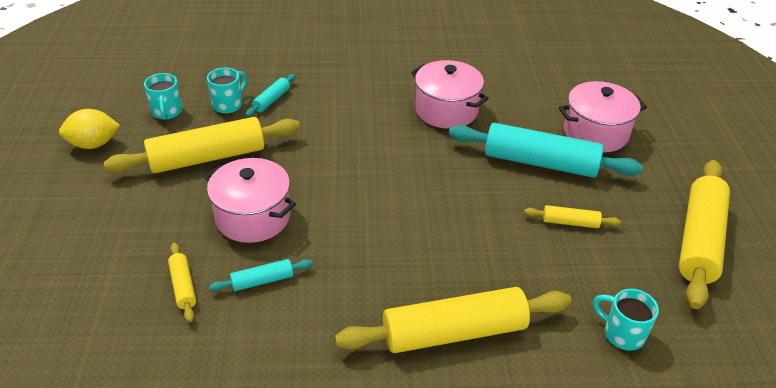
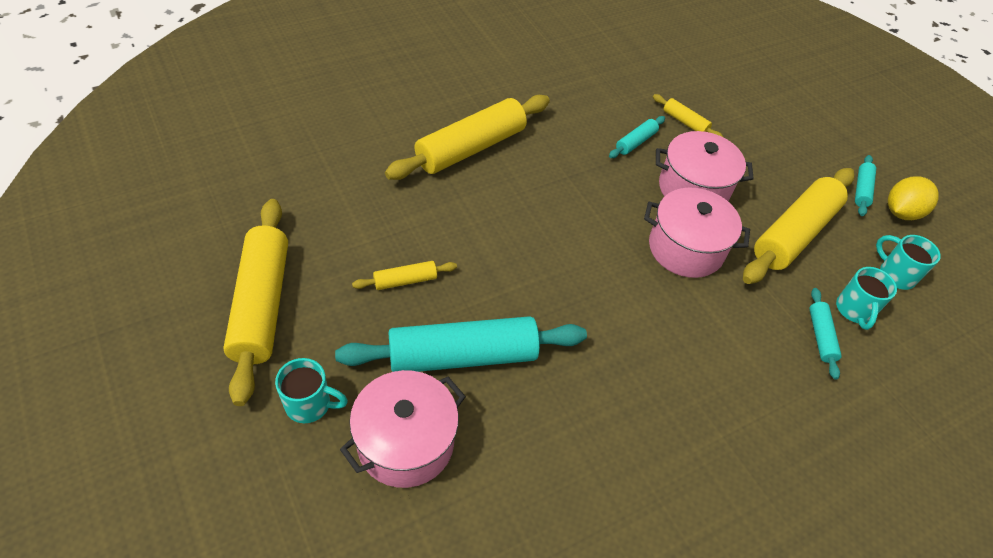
camera: 150 degrees right, 10 degrees up
pink pot [411,60,489,129] -> pink pot moved to [644,187,750,278]
turquoise mug [593,289,659,351] -> turquoise mug moved to [275,358,348,423]
none -> turquoise rolling pin [855,155,876,216]

